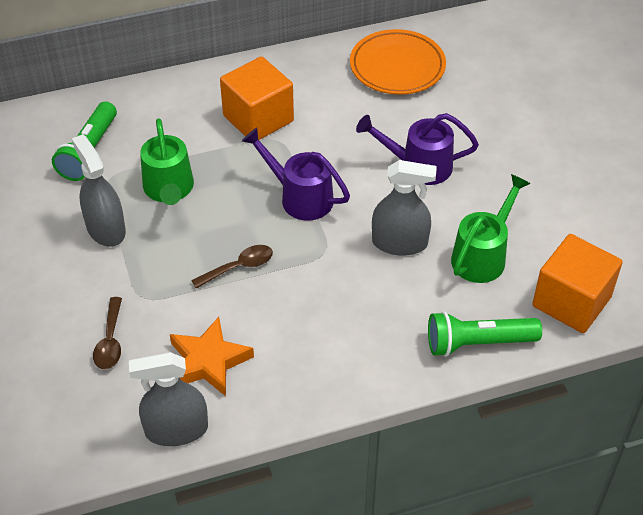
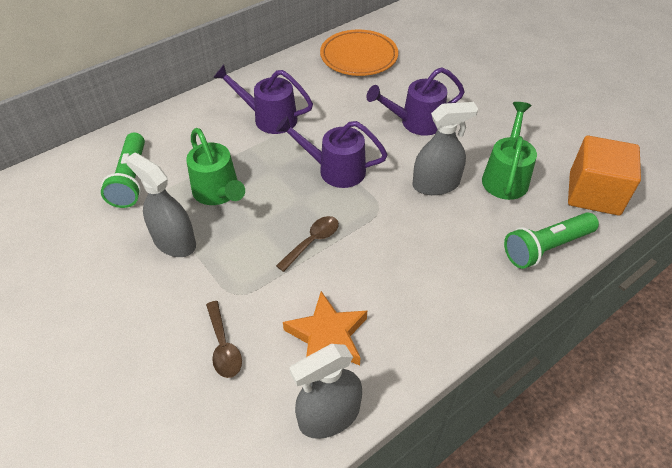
camera: 20 degrees left, 0 degrees up
orange cube [220,56,294,140] -> purple watering can [213,65,313,134]

